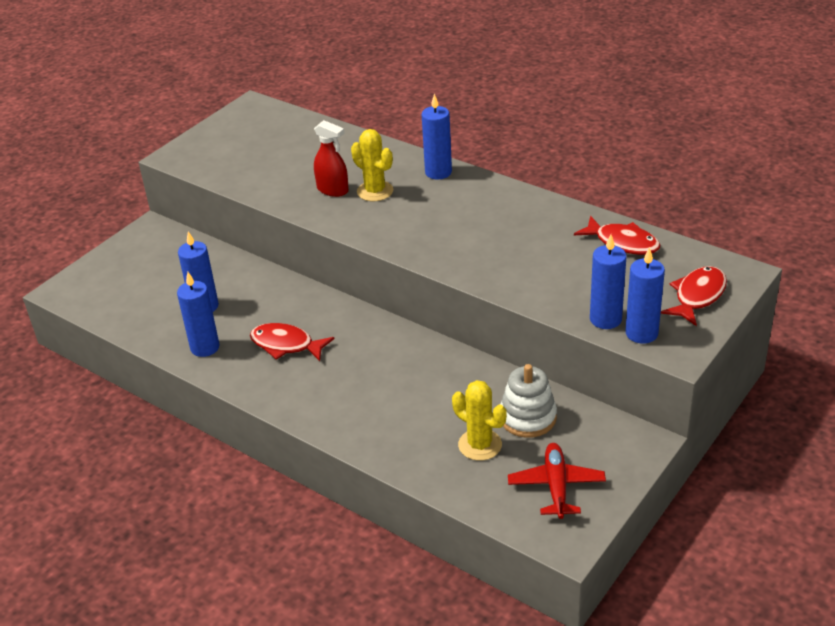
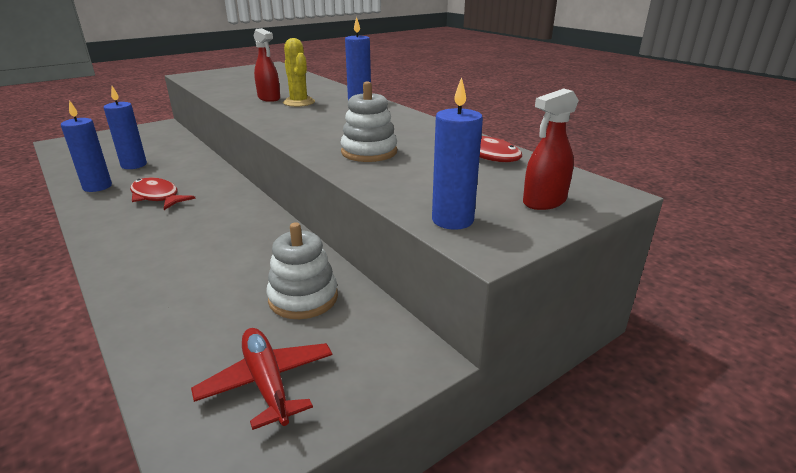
camera: 15 degrees right, 10 degrees down
yellow cactus [452,380,507,461] -> none
red plane [508,443,606,519] -> red plane turned 45 degrees counterclockwise [191,328,333,430]
blue candle [590,234,627,329] -> none
red fish [661,266,727,326] -> red spray bottle [523,88,579,210]
none -> white stacking toy [340,81,397,162]

